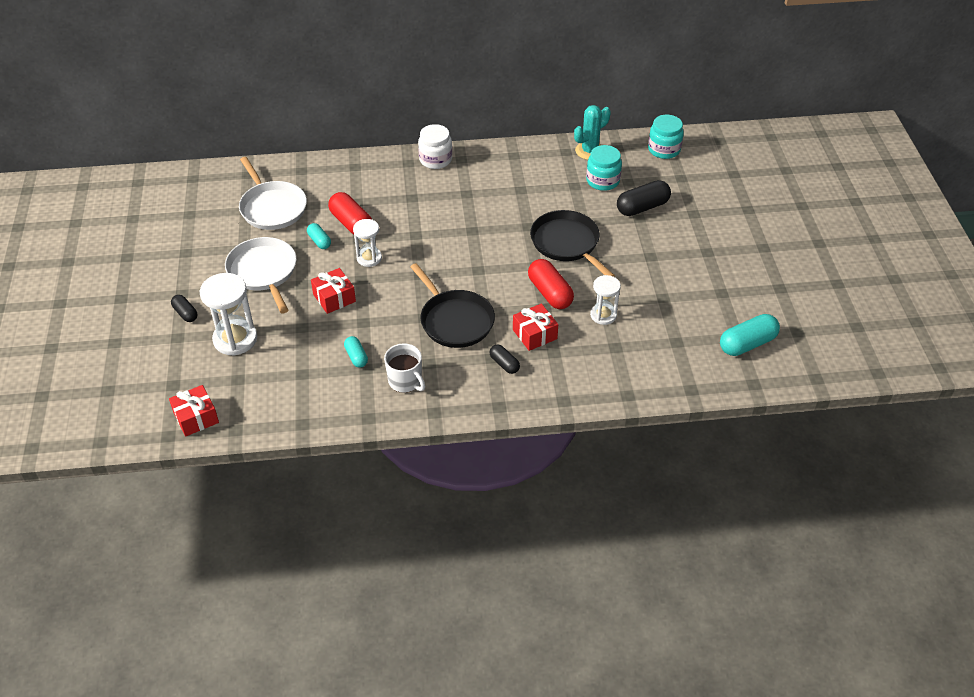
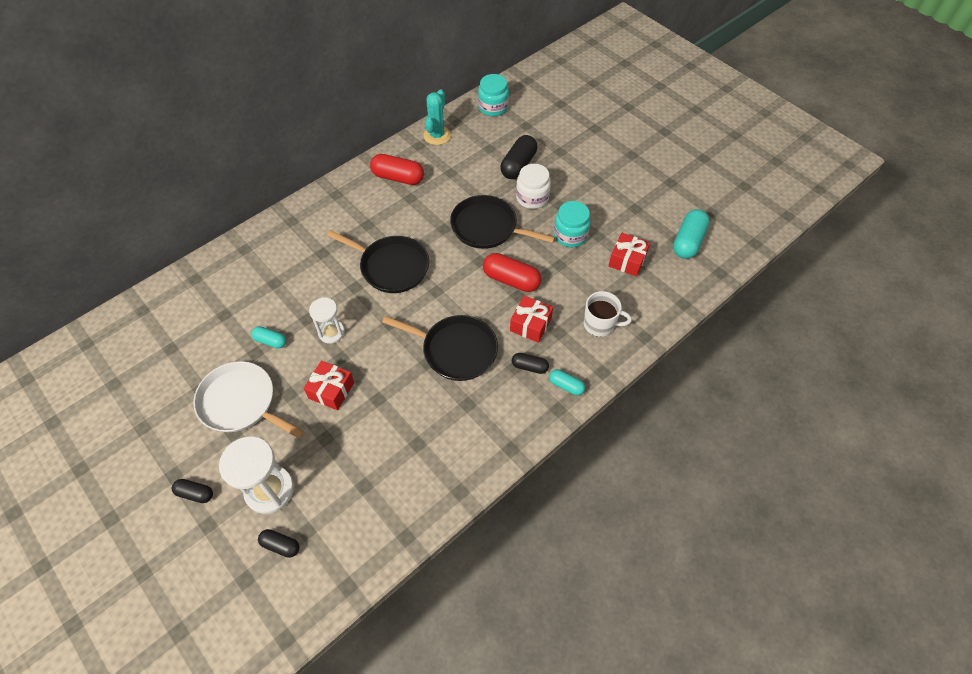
camera: 35 degrees left, 10 degrees up
red gift [169,385,219,437] -> red gift moved to [608,233,650,277]
white pan [239,157,307,230] -> none
red capsule [328,192,372,235] -> red capsule moved to [370,154,424,185]
turquoise capsule [344,336,368,367] -> turquoise capsule moved to [549,369,585,395]
white mug [384,343,425,393] -> white mug moved to [584,291,632,337]
white jar [418,124,452,169] -> white jar moved to [516,164,551,209]
turquoise jar [586,145,622,191] -> turquoise jar moved to [554,201,591,247]
white hourglass [590,275,621,325] -> none
none -> black capsule [258,529,300,558]
none -> black pan [327,230,429,293]

